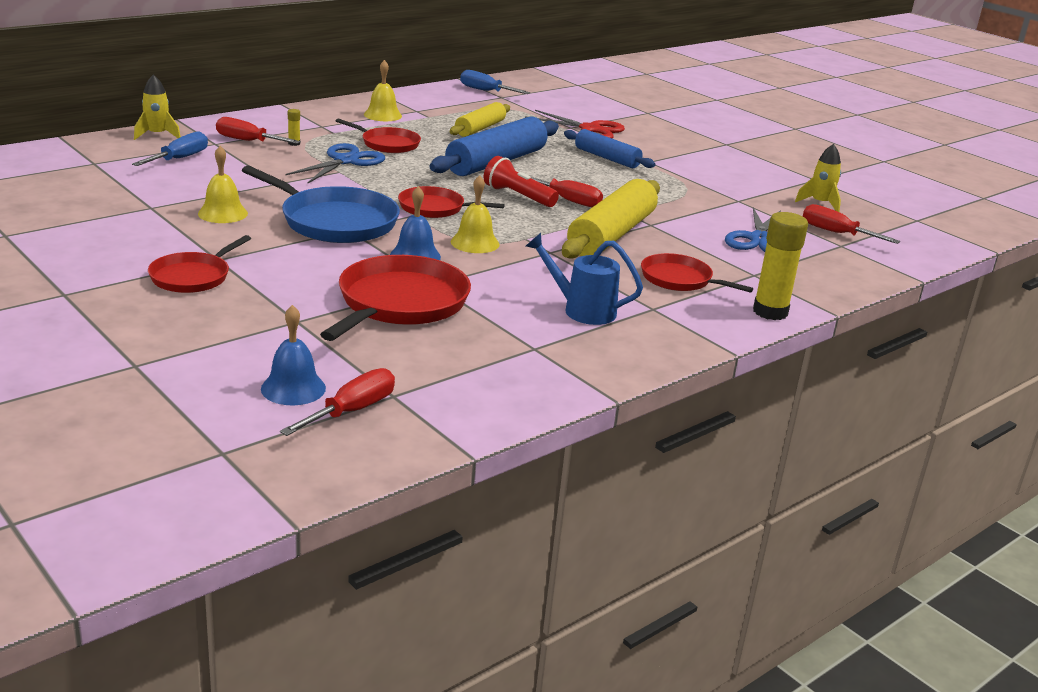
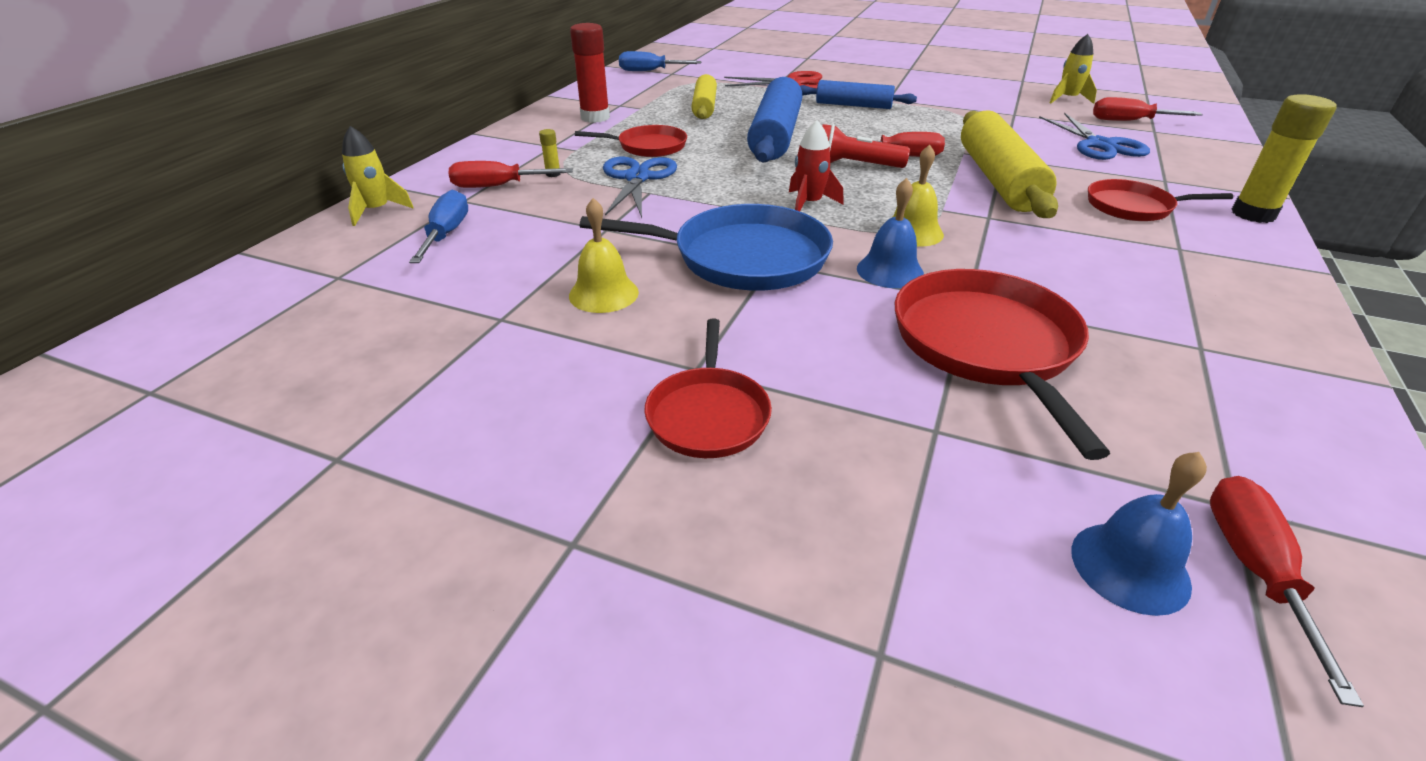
camera: 25 degrees left, 10 degrees up
yellow bell [364,60,402,121] -> red glue stick [570,23,610,123]
red pan [398,186,505,218] -> red rocket [789,120,844,211]
blue watering can [526,233,643,325] -> none

